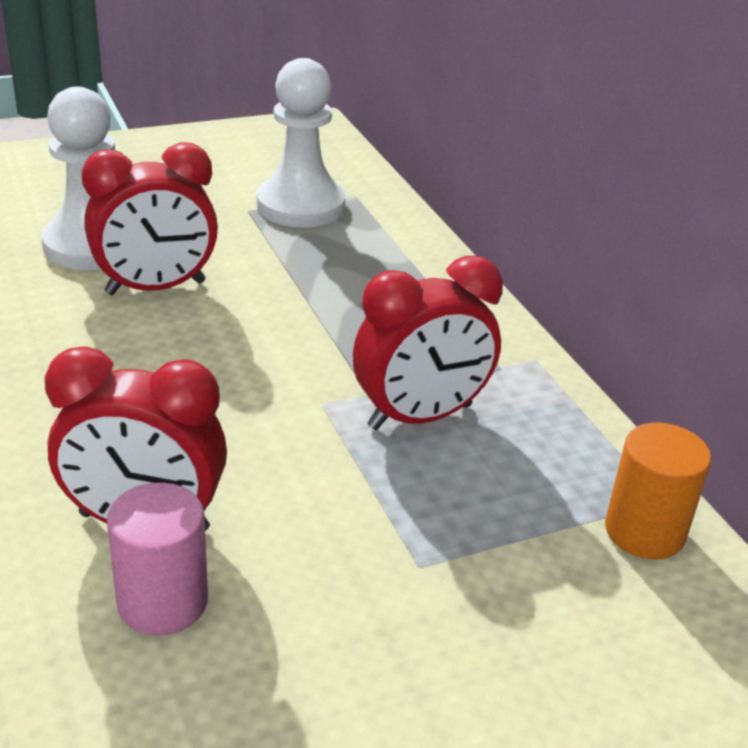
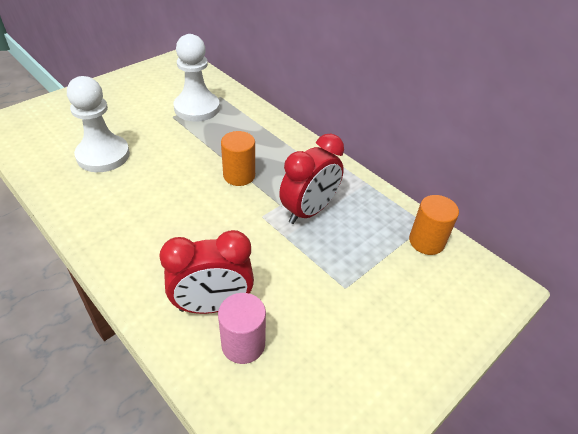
camera: 20 degrees left, 10 degrees up
red clock [82,142,218,295] -> none
none -> orange cylinder [221,131,255,186]

